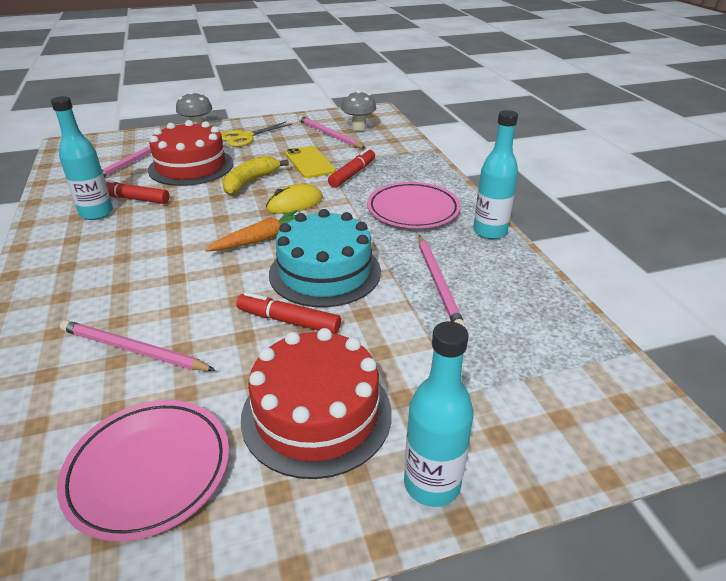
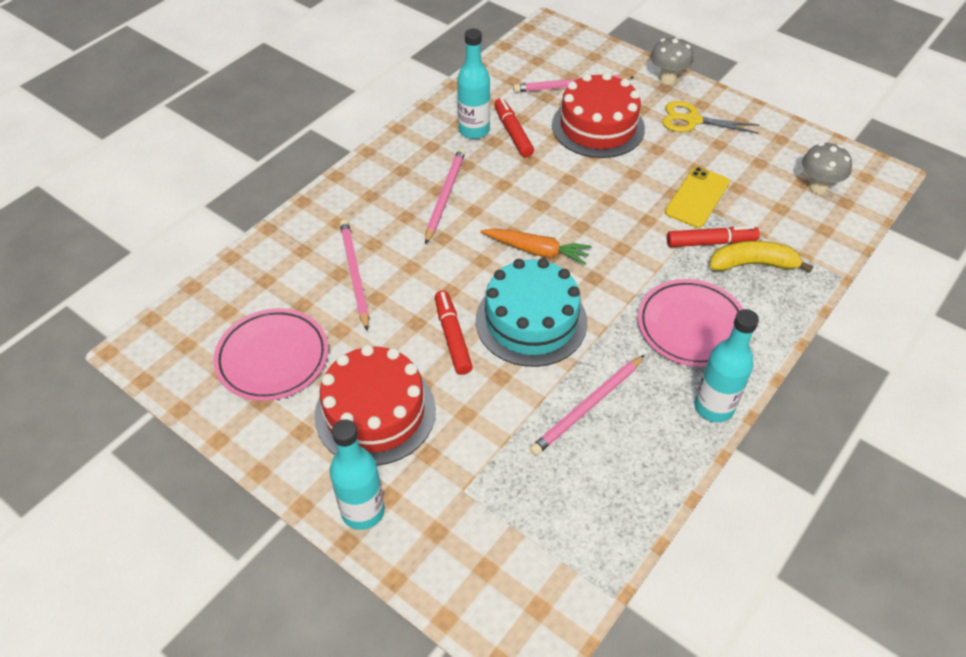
camera: 55 degrees right, 15 degrees up
yellow banana [222,156,289,195] -> yellow banana moved to [710,241,813,273]
yellow mouse [266,184,323,214] -> none
pink pencil [298,116,366,149] -> pink pencil moved to [425,148,466,245]

